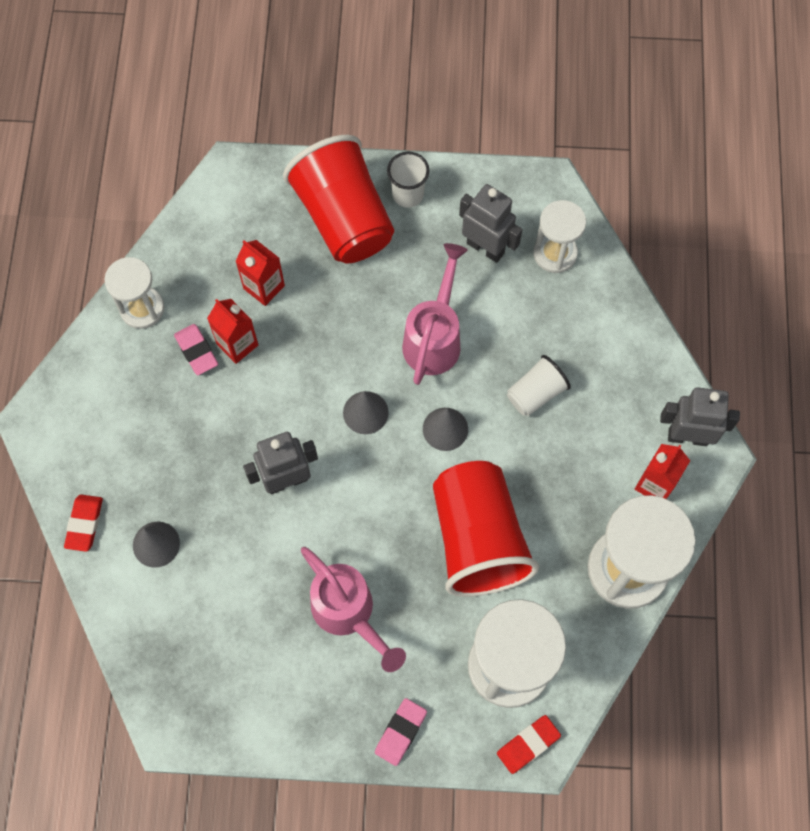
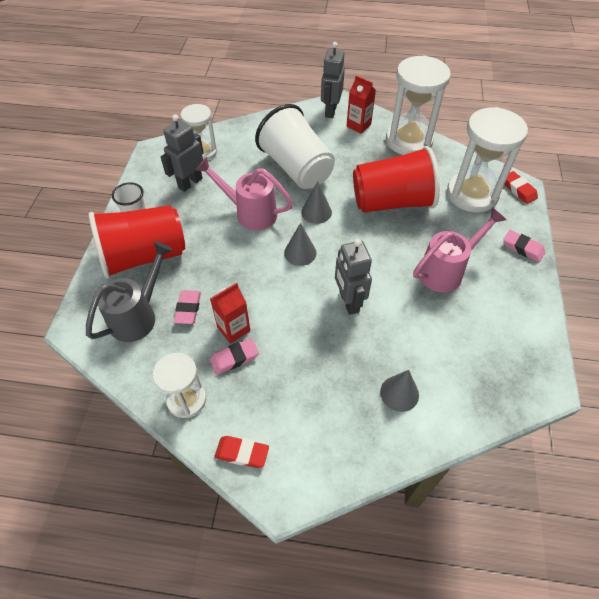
camera: 85 degrees left, 15 degrees down
red eraser [64,494,103,552] -> red eraser moved to [215,436,269,468]
red carton [235,240,285,306] -> pink eraser [174,290,201,324]
white cup [507,355,571,416] -> white cup [255,104,335,189], size x2.05
none -> grey watering can [86,241,173,342]

